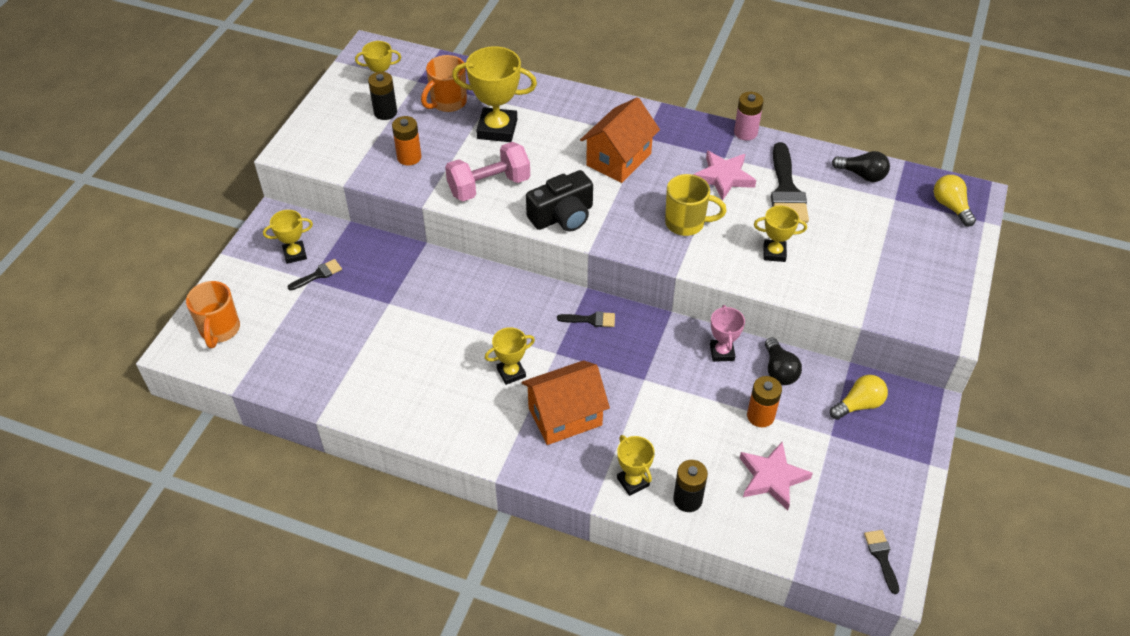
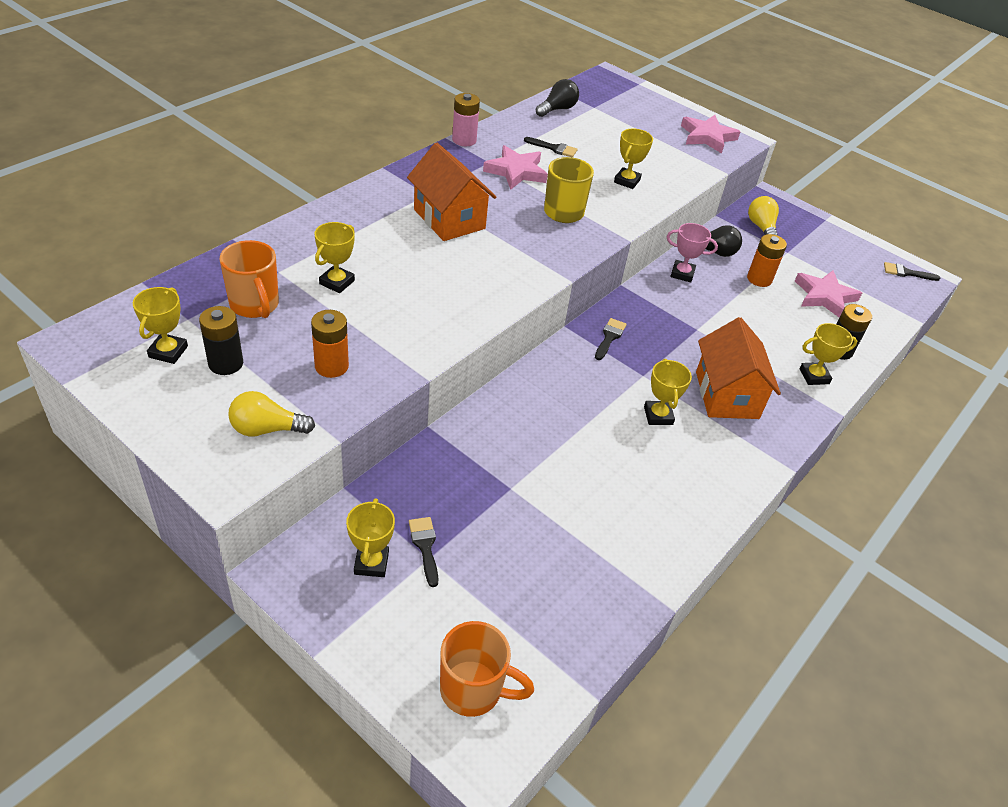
camera: 75 degrees left, 5 degrees down
pink dumbbell [445,142,530,201] -> none
yellow trophy [452,46,537,142] -> yellow trophy [314,222,355,293], size x0.57
black camera [526,170,593,232] -> none
black brush [771,142,809,223] -> black brush [524,137,578,157], size x0.50
yellow light bulb [934,175,976,227] -> yellow light bulb moved to [228,391,315,437]
none -> pink star [681,115,740,154]

